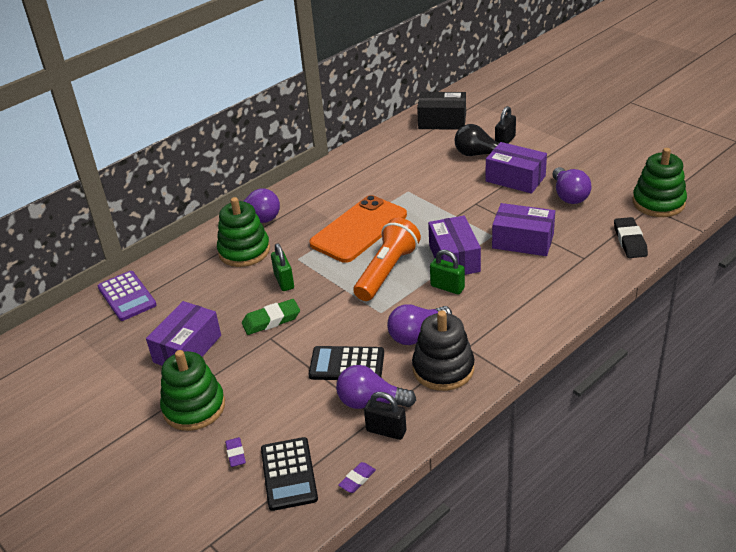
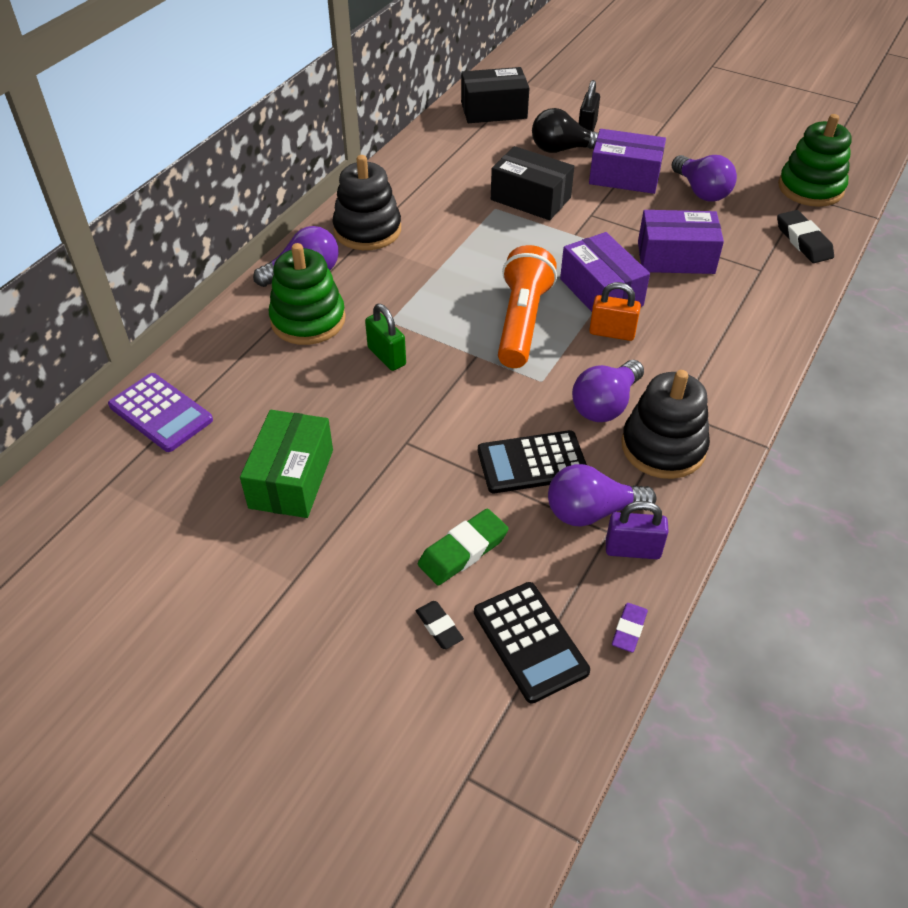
camera: 20 degrees left, 10 degrees up
purple box [146,301,221,366] -> green box [240,410,333,518]
green stacking toy [160,350,225,431] -> none
purple eraser [225,437,246,467] -> black eraser [416,601,464,649]
green eraser [242,299,300,335] -> green eraser moved to [418,509,509,585]
orange phone [309,195,407,263] -> none
black padlock [364,392,406,440] -> purple padlock [606,501,669,559]
green padlock [430,250,465,295] -> orange padlock [589,282,641,341]
none -> black stacking toy [332,155,401,250]
none -> black box [491,146,574,220]

